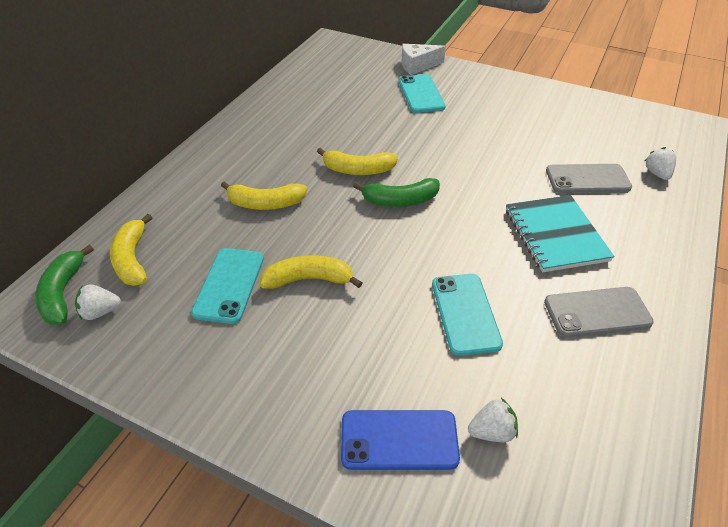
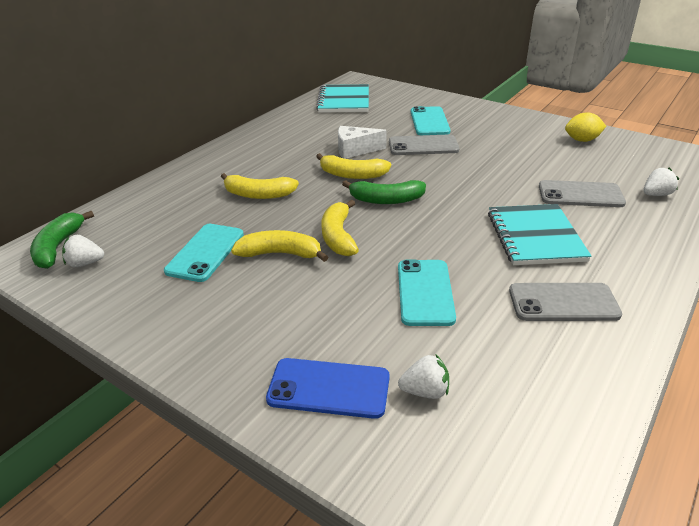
camera: 10 degrees right, 10 degrees down
yellow banana [110,214,152,286] -> yellow banana moved to [321,200,359,256]
white cheese [402,44,446,75] -> white cheese moved to [338,126,387,159]
white strawberry [645,147,676,180] -> white strawberry turned 60 degrees clockwise [644,167,679,196]
none -> turquoise notebook [316,84,369,113]
none -> grey phone [389,134,459,155]
none -> yellow lemon [565,112,606,142]

